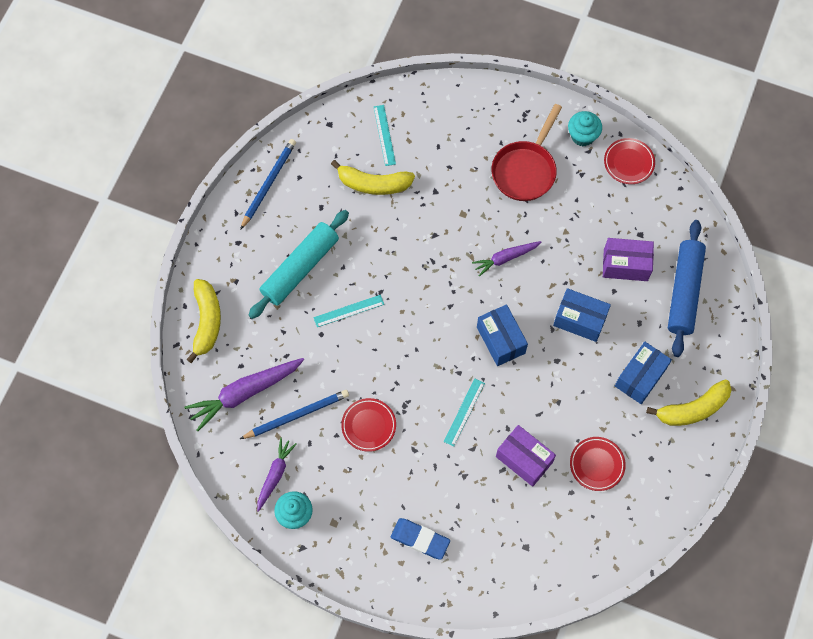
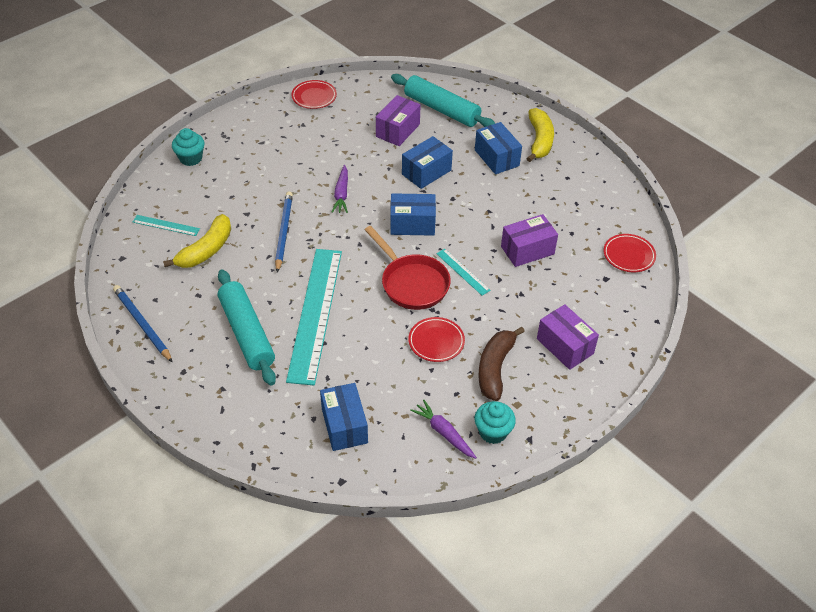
camera: 65 degrees left, 20 degrees down
purple carrot [184,358,304,431] -> blue box [320,383,368,451]
yellow banana [187,279,221,363] -> none
blue pencil [240,390,349,439] -> blue pencil moved to [275,191,293,272]
turquoise ruler [313,295,384,327] -> turquoise ruler [286,249,342,385], size x2.35
blue eraser [391,518,450,560] -> purple box [537,304,599,370]
red pan [491,104,562,201] -> red pan moved to [365,226,451,310]
turquoise cupcake [568,111,602,146] -> turquoise cupcake moved to [172,128,205,166]
red plate [570,437,626,491] -> red plate moved to [604,234,656,272]
blue rolling pin [668,220,706,357] -> turquoise rolling pin [391,74,495,127]
none -> brown banana [479,327,525,401]

